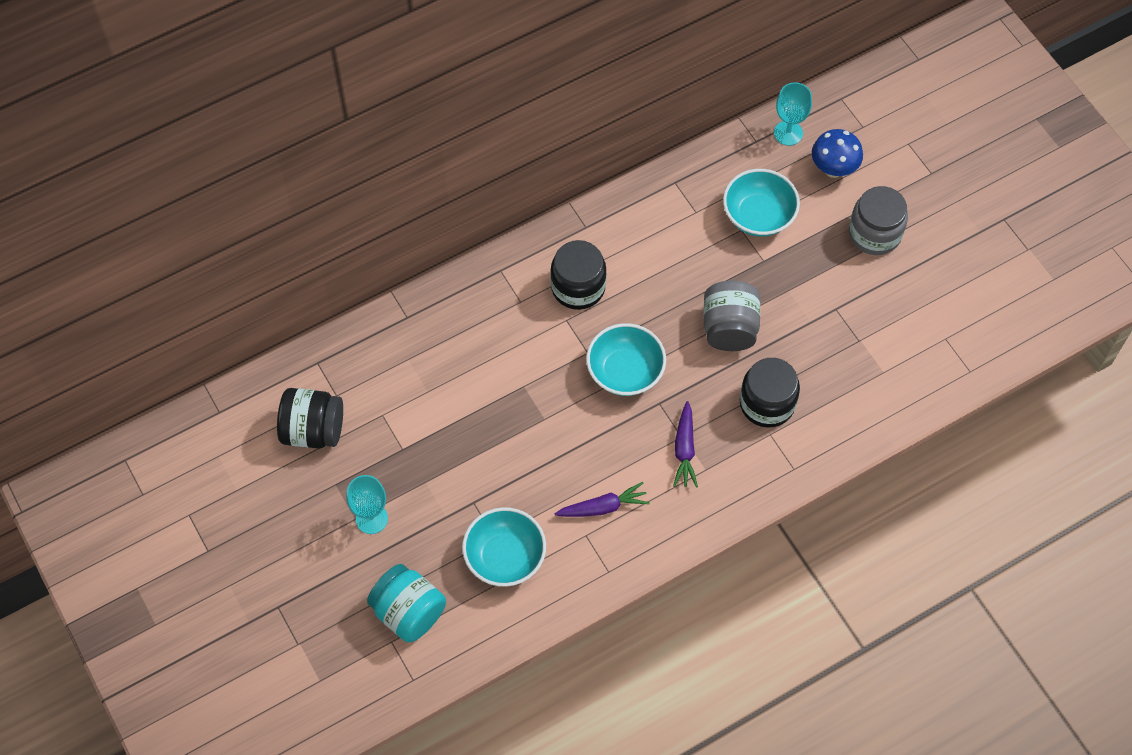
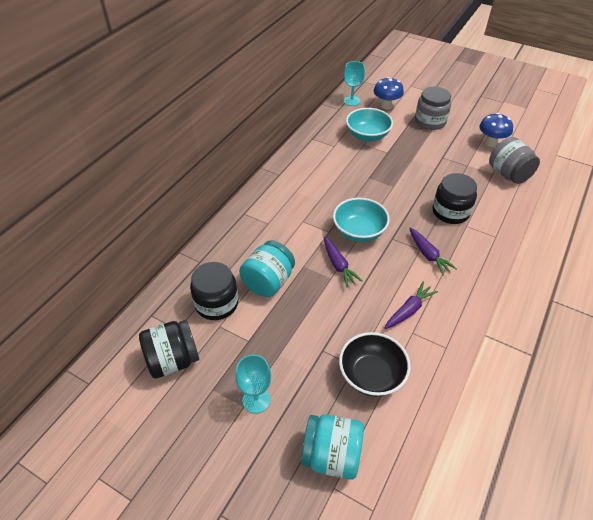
camera: 30 degrees left, 15 degrees down
turquoise bowl [462,507,546,587] -> black bowl [339,332,411,397]
black jar [550,240,607,310] -> black jar moved to [190,262,238,320]
grey jar [703,280,760,351] -> grey jar moved to [489,137,540,184]
none -> turquoise jar [239,240,295,297]
none -> purple carrot [324,237,363,287]
none -> blue mushroom [479,113,513,147]

